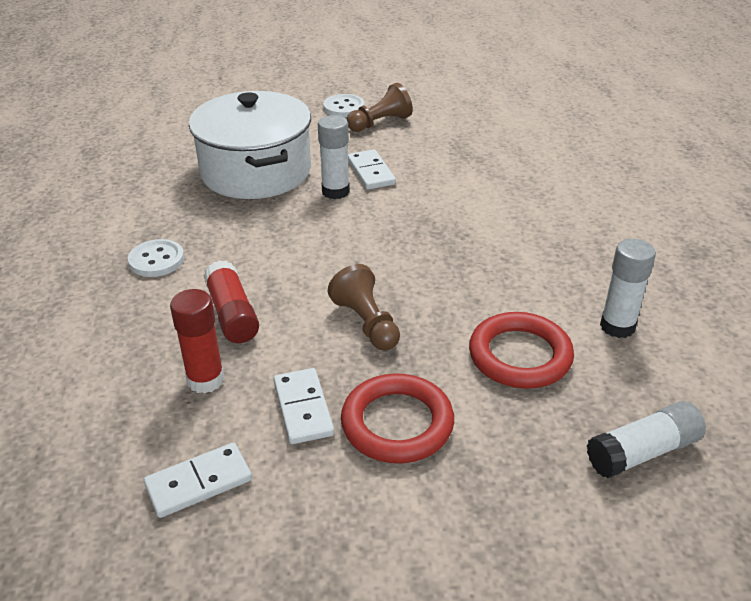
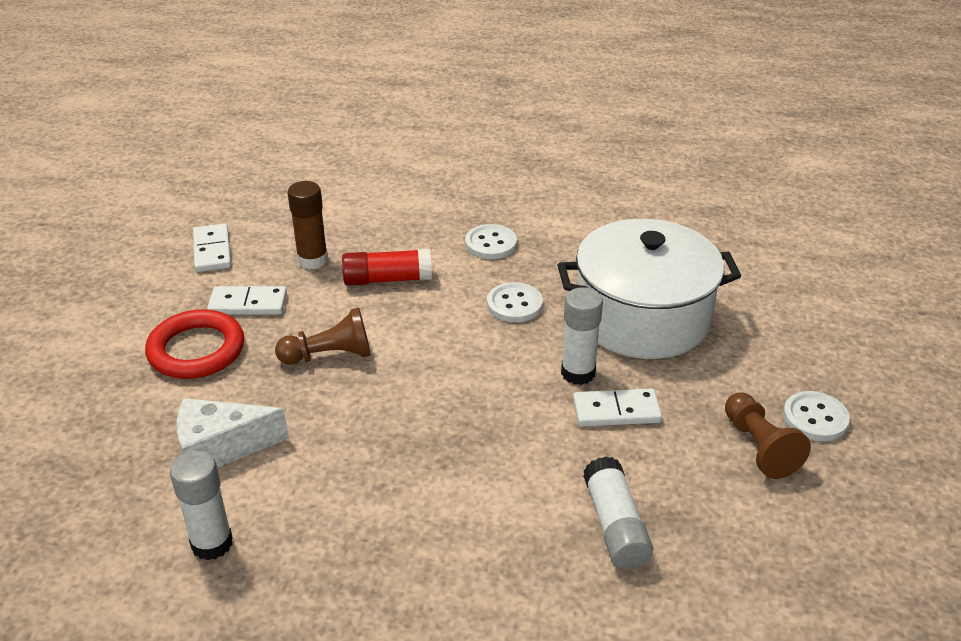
camera: 105 degrees right, 0 degrees up
red glue stick [170,289,225,393] -> brown glue stick [288,181,328,269]
red ring [469,312,574,389] -> white cheese [177,398,289,468]
white glue stick [587,401,706,478] -> white glue stick moved to [583,456,653,569]
none -> white button [487,282,543,323]

